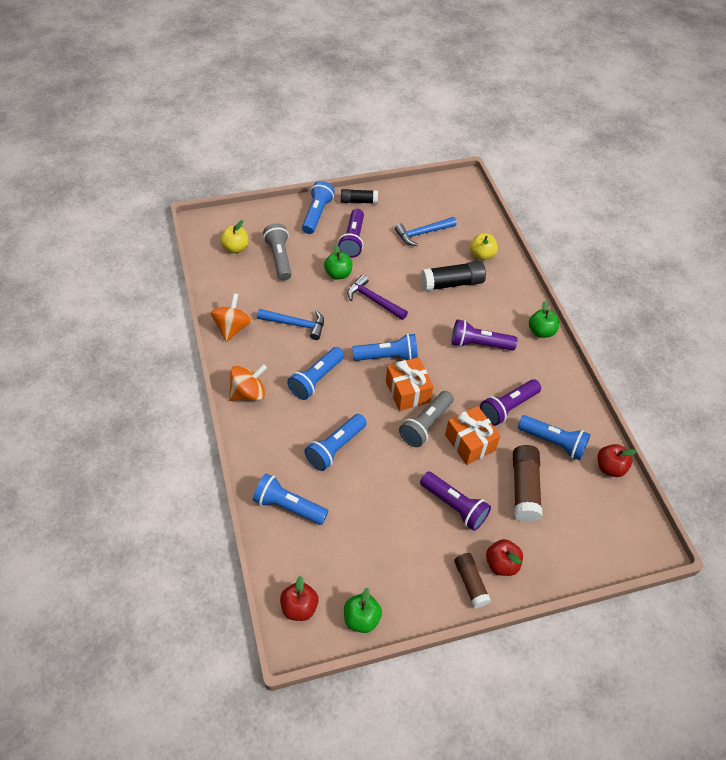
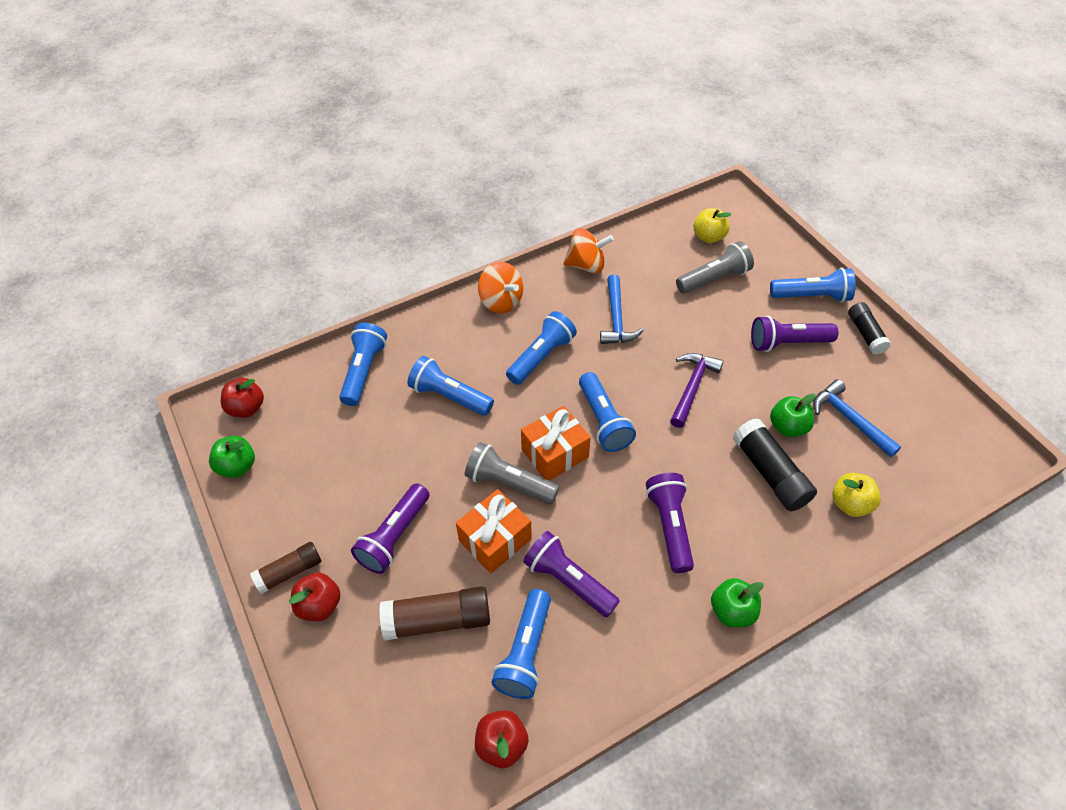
camera: 80 degrees right, 0 degrees up
blue flashlight [287,347,344,400] -> blue flashlight turned 105 degrees clockwise [506,311,577,385]
green apple [324,244,352,280] -> green apple moved to [770,393,816,437]

